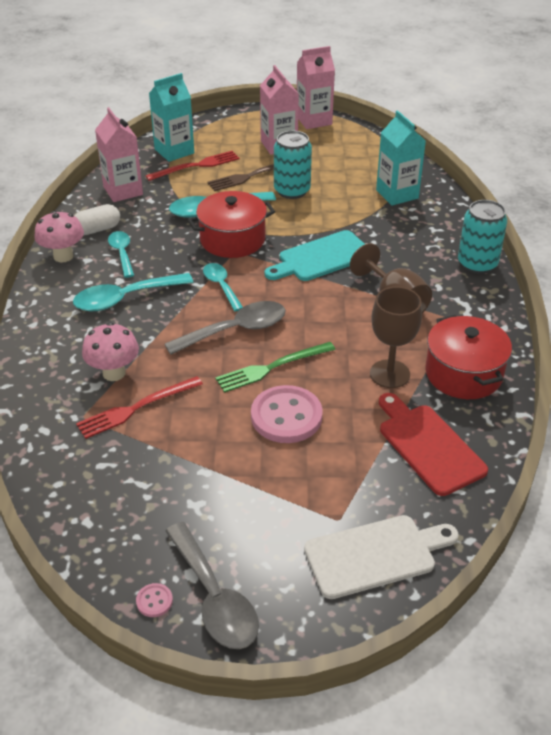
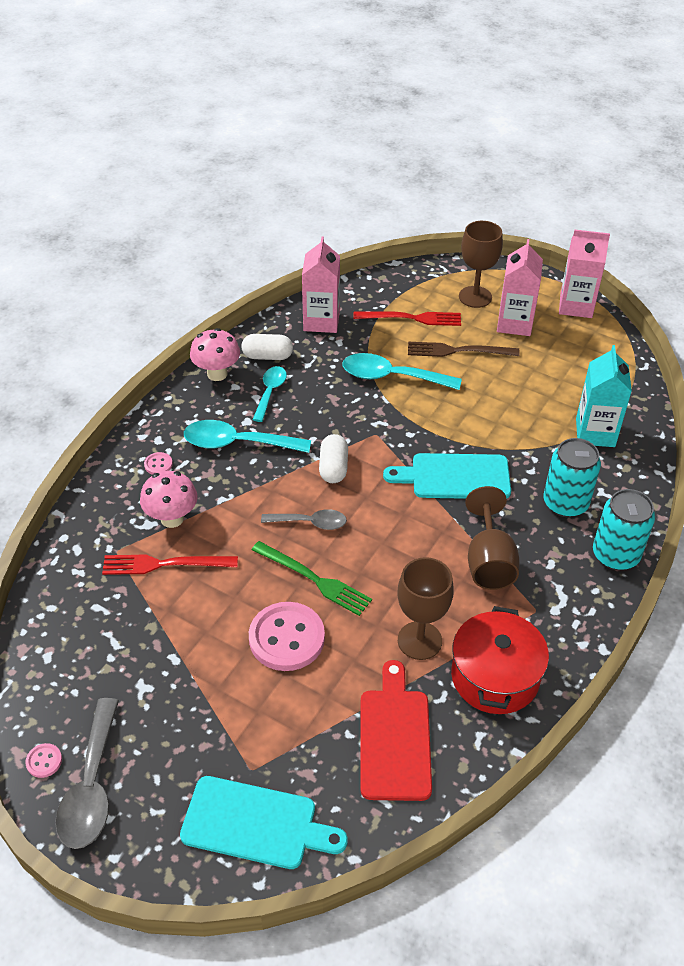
camera: 30 degrees right, 5 degrees up
turquoise carton [149,73,194,162] -> none
grey spoon [165,301,286,355] -> grey spoon [261,509,347,530], size x0.63
red pot [188,191,275,258] -> none
turquoise spoon [203,263,243,311] -> white capsule [319,434,348,483]
green fork [215,342,336,393] -> green fork turned 150 degrees counterclockwise [252,541,372,616]
turquoise can [274,131,312,199] -> turquoise can moved to [543,438,601,517]
white cutting board [304,515,459,599] -> turquoise cutting board [180,776,348,869]
none -> pink button [144,452,173,475]
none -> brown goblet [459,221,503,308]

